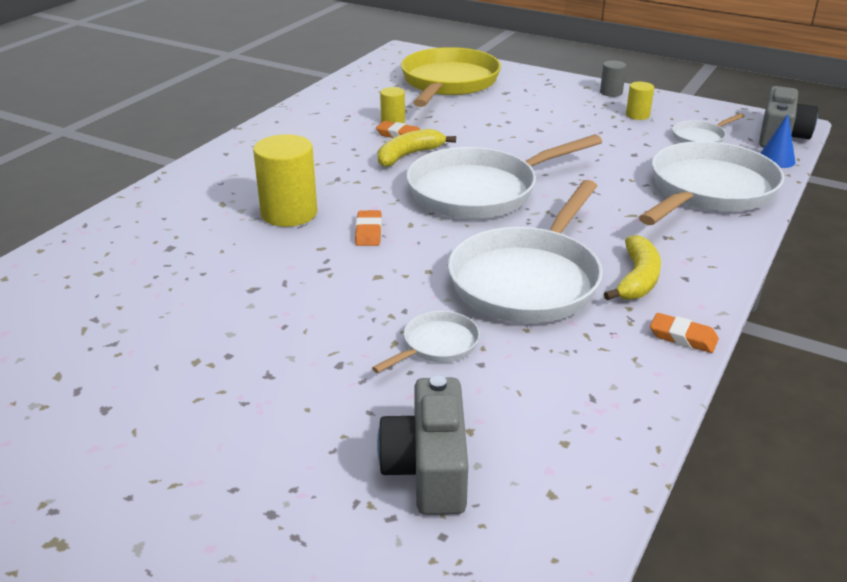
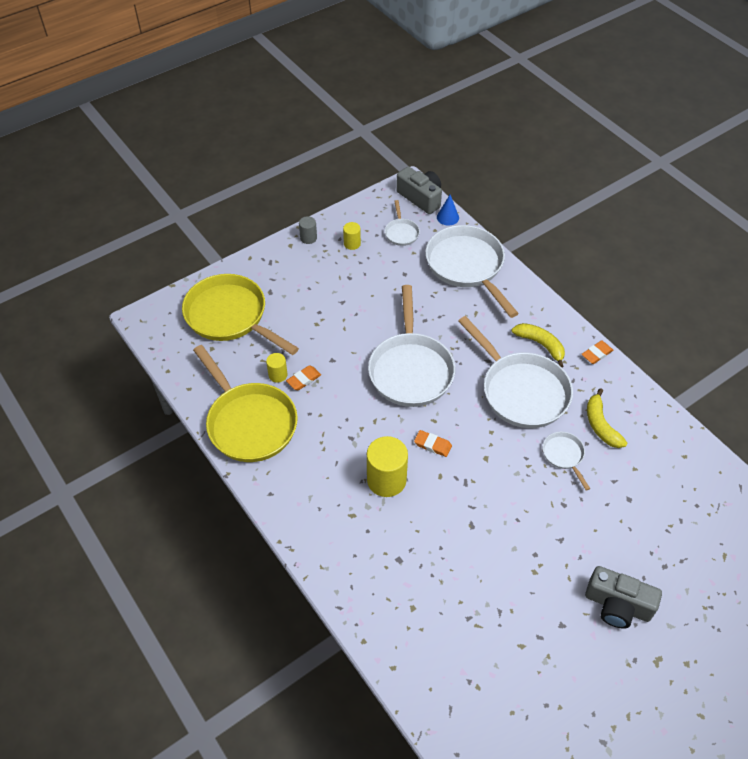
camera: 65 degrees left, 20 degrees up
grey camera [377,376,468,515] -> grey camera moved to [585,566,662,629]
yellow banana [378,129,456,167] -> yellow banana moved to [587,388,627,448]
none -> yellow pan [193,345,298,462]

